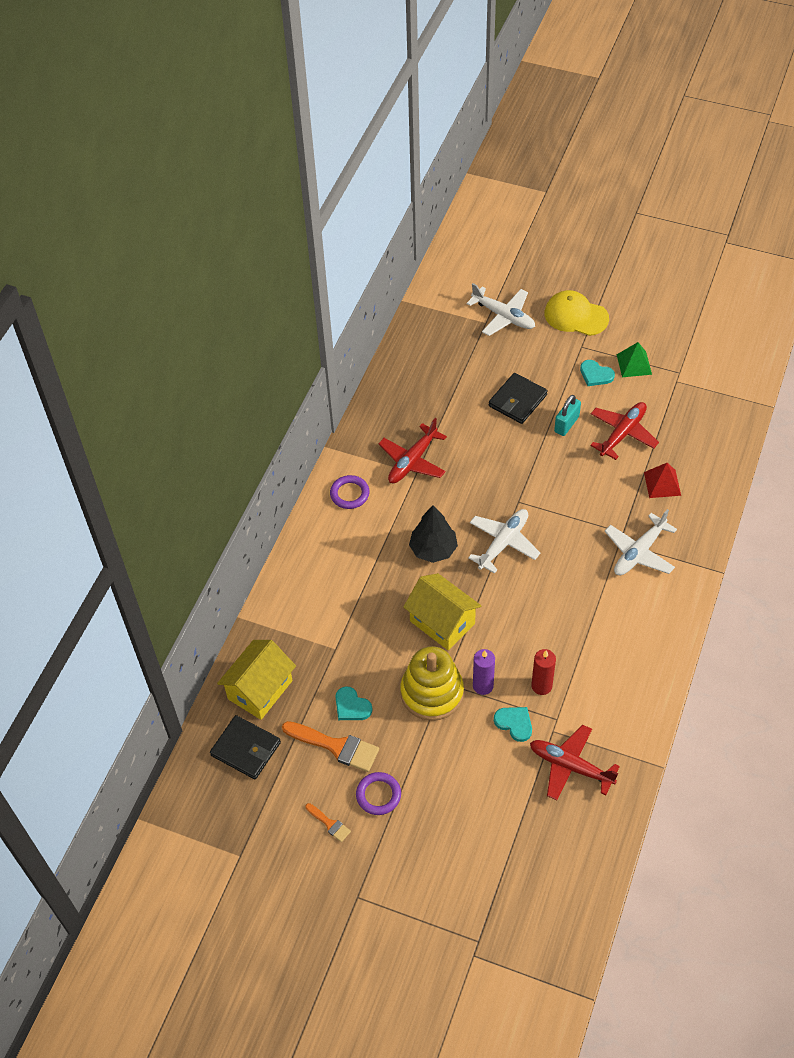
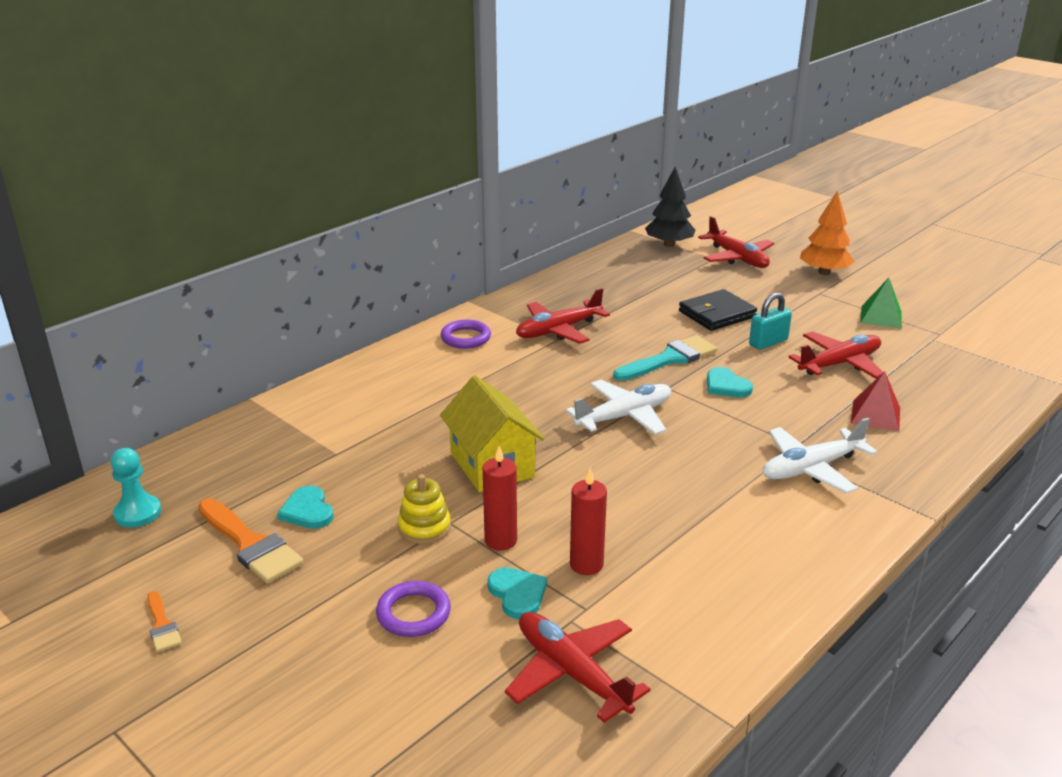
camera: 20 degrees right, 25 degrees down
black wallet [210,715,281,779] -> turquoise pawn [111,448,161,528]
yellow house [217,640,296,720] -> none
purple ring [356,772,401,815] -> purple ring moved to [376,581,451,637]
yellow stacking toy [400,646,464,721] -> yellow stacking toy [398,474,451,544], size x0.54
black tree [409,505,458,563] -> black tree moved to [645,167,695,247]
white plane [466,283,535,336] -> red plane [698,216,774,268]
purple candle [473,649,495,695] -> red candle [483,446,517,551]
yellow cap [544,290,609,336] -> orange tree [800,191,855,275]
turquoise heart [580,360,615,386] -> turquoise heart moved to [707,367,753,397]
none -> turquoise brush [613,335,717,381]

